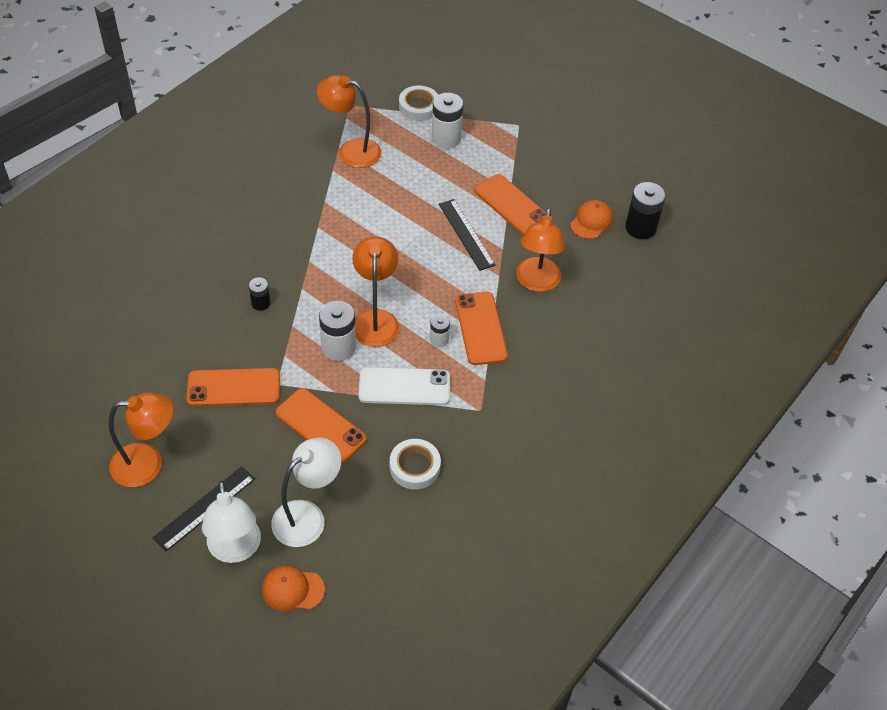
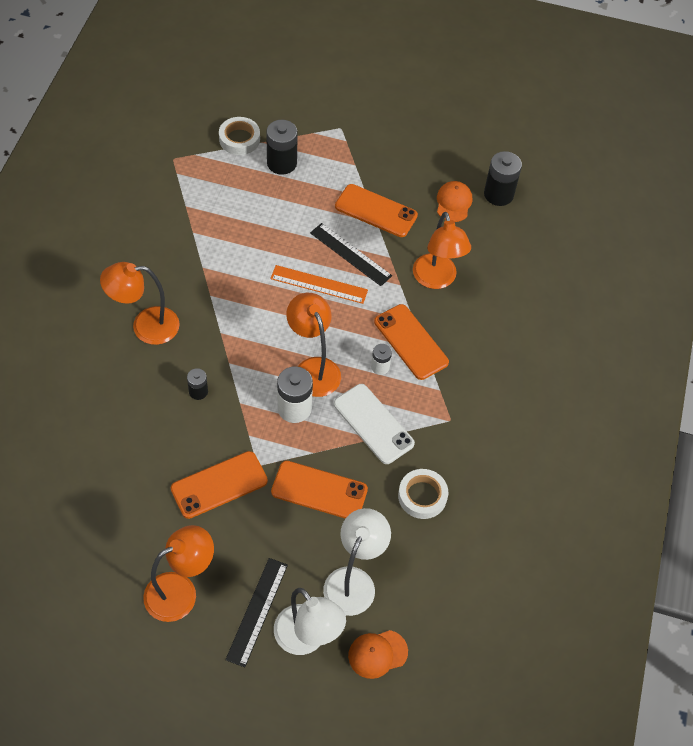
camera: 25 degrees left, 5 degrees up
orange lamp [317,75,381,168] -> orange lamp moved to [100,262,180,345]
white phone [358,367,450,405] -> white phone turned 75 degrees clockwise [334,384,415,464]
white battery [432,93,463,148] -> black battery [266,120,298,175]
none -> orange ruler [270,265,368,304]

